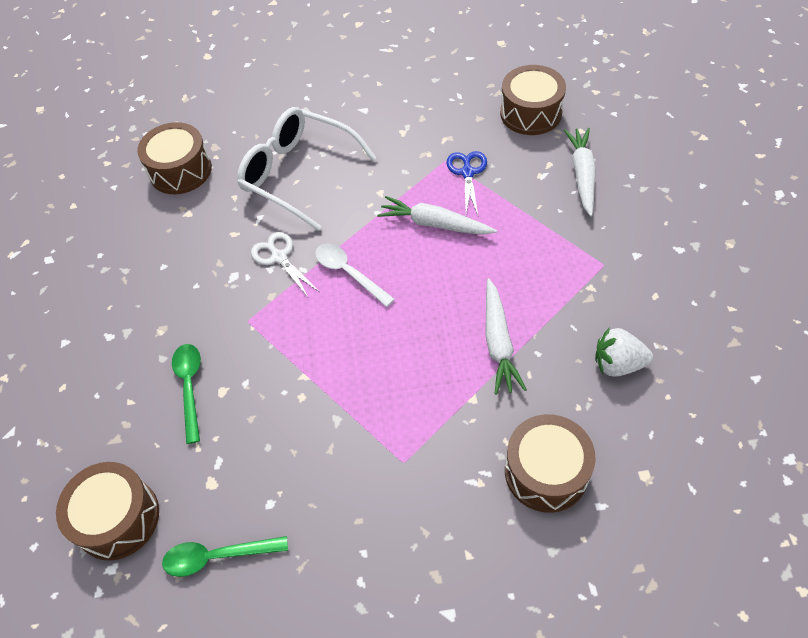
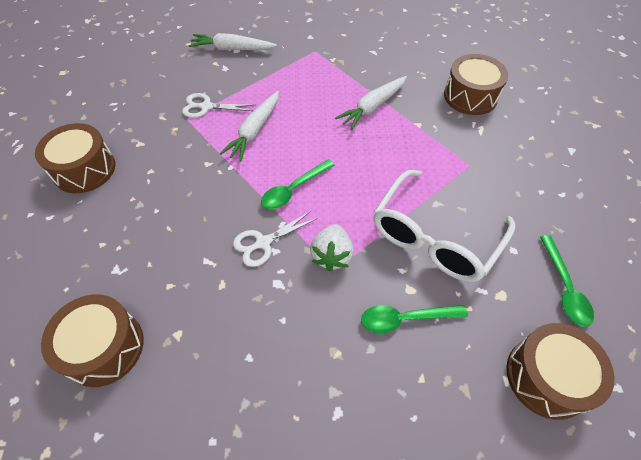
camera: 90 degrees left, 0 degrees up
white glasses [237,107,376,231] -> white glasses moved to [373,170,515,282]
white spoon [315,244,395,307] -> green spoon [261,159,335,209]
blue scissors [447,151,487,215] -> white scissors [182,93,253,118]
white carrot [485,278,527,395] -> white carrot turned 135 degrees clockwise [335,76,407,130]
brown drum [500,65,566,135] -> brown drum moved to [35,123,115,193]
white strawberry [595,327,653,376] -> white strawberry moved to [310,224,354,272]

